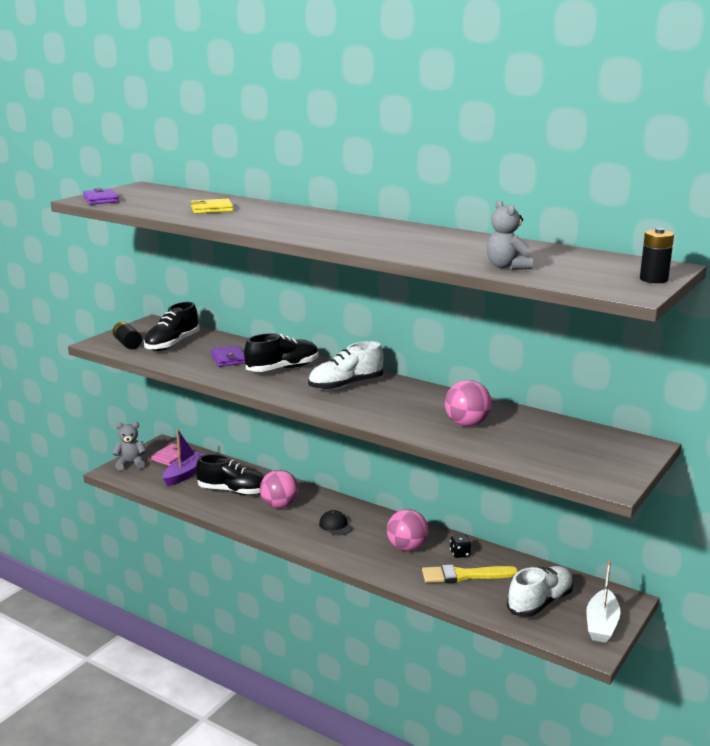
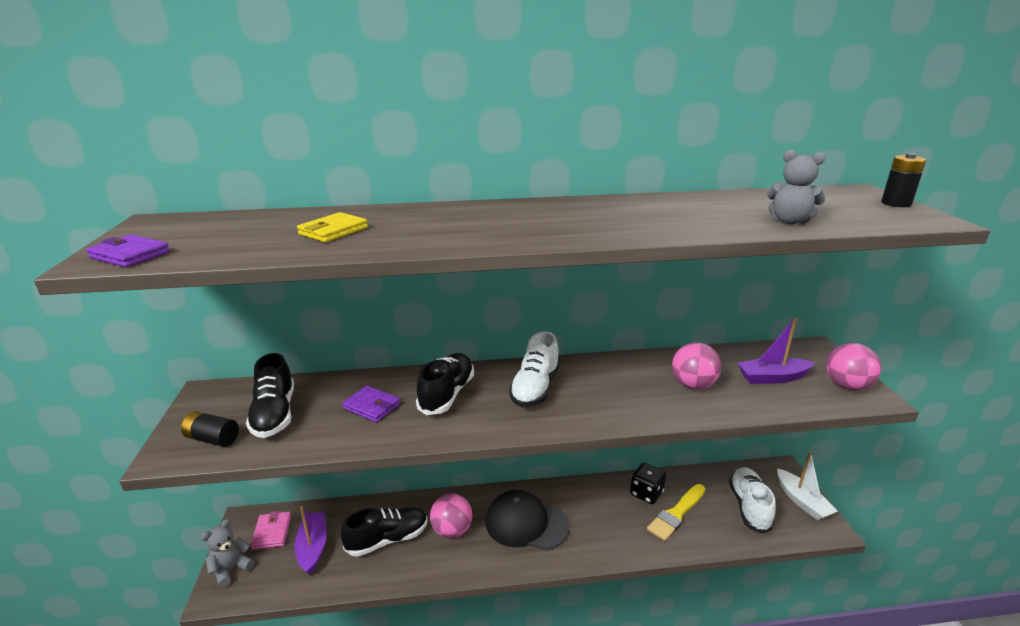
camera: 40 degrees left, 5 degrees up
black cap [319,510,353,535] -> black cap [485,490,569,550], size x2.12
pink ball [387,509,428,551] -> pink ball moved to [826,343,881,390]
black dice [450,535,471,558] -> black dice [630,463,666,504], size x1.68
none -> purple boat [737,318,815,384]

